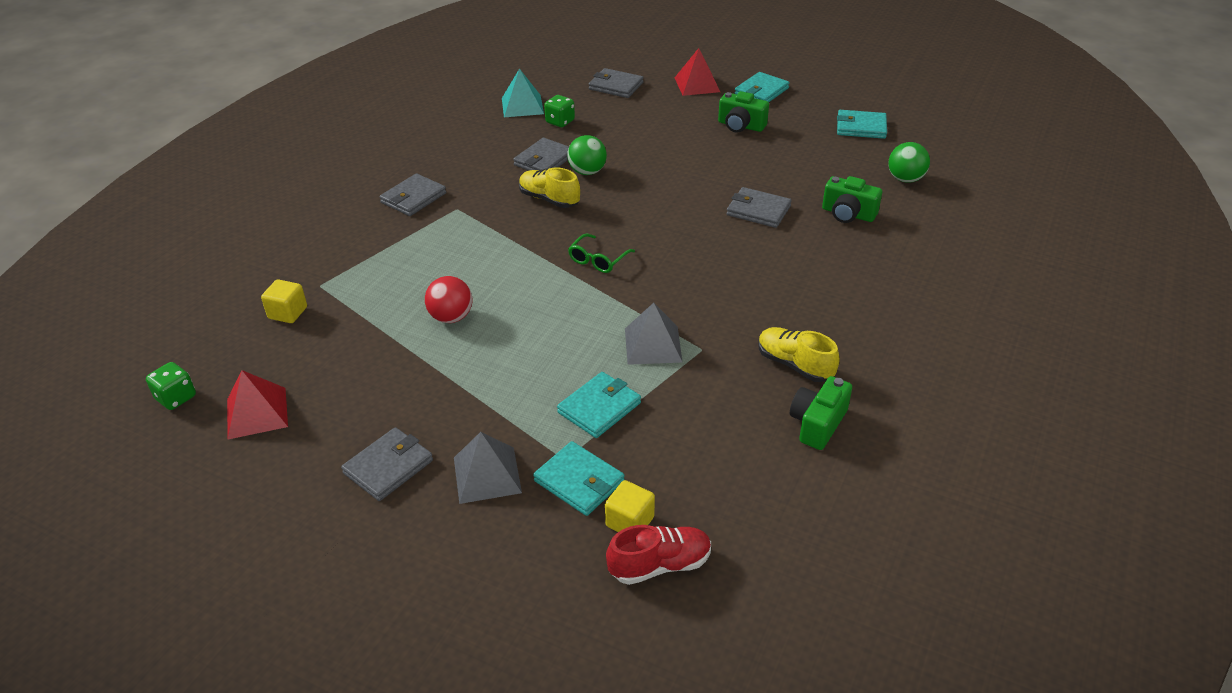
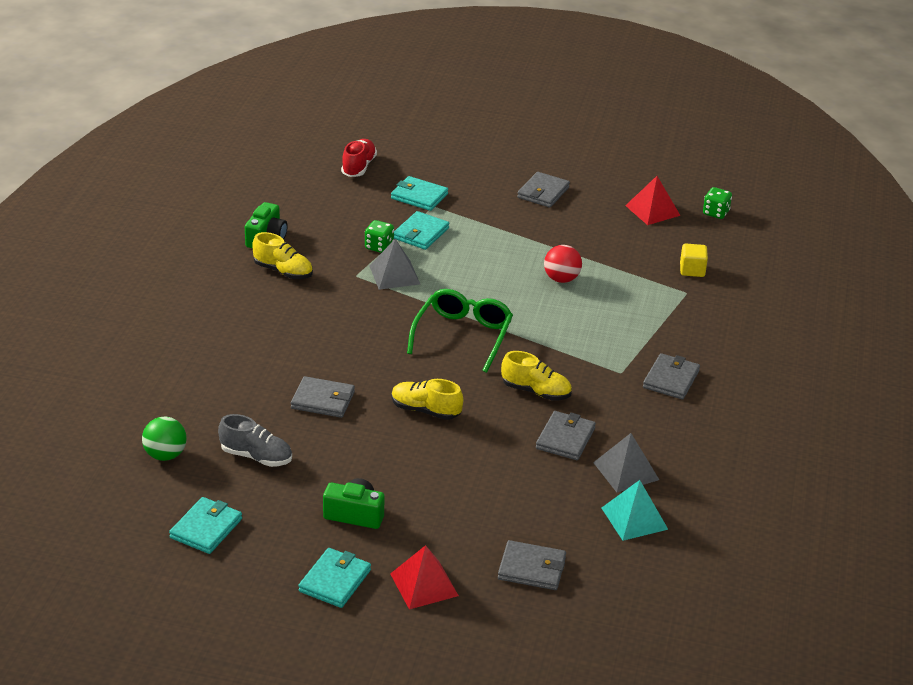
camera: 165 degrees right, 5 degrees down
grey pyramid [454,432,522,504] -> grey pyramid moved to [593,433,659,492]
green dice [544,95,575,127] -> green dice moved to [365,220,394,253]
green ball [567,135,607,175] -> none
green glasses [568,233,635,273] -> green glasses [407,289,513,373], size x1.82
yellow cube [605,480,655,532] -> none
red shoe [606,525,711,585] -> red shoe turned 135 degrees clockwise [341,139,377,177]
green camera [822,176,882,223] -> none
turquoise wallet [837,110,887,139] -> turquoise wallet turned 60 degrees counterclockwise [169,497,242,554]
none -> grey shoe [218,414,292,467]
none -> yellow shoe [391,379,463,420]

